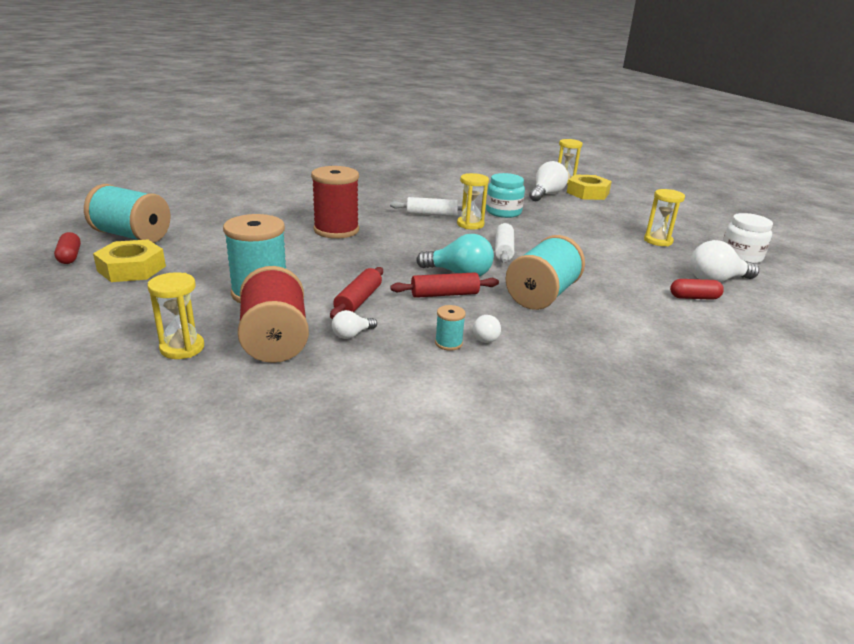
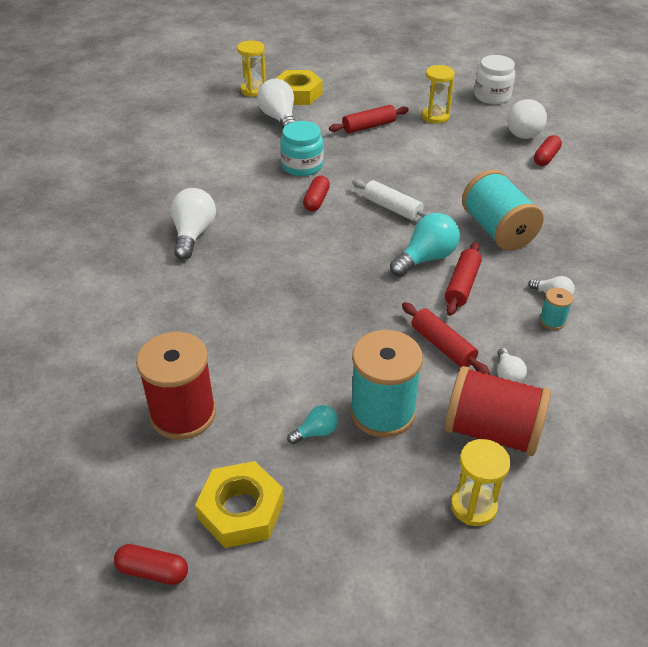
camera: 55 degrees left, 15 degrees up
turquoise spool [84,184,170,243] -> none
red spool [311,166,359,239] -> red spool moved to [136,332,216,440]
white rolling pin [390,197,467,217] -> none
yellow hourglass [457,173,489,229] -> red capsule [303,176,330,211]
none -> white light bulb [171,188,216,260]
none -> turquoise light bulb [287,405,338,444]
none -> red rolling pin [329,105,409,134]

